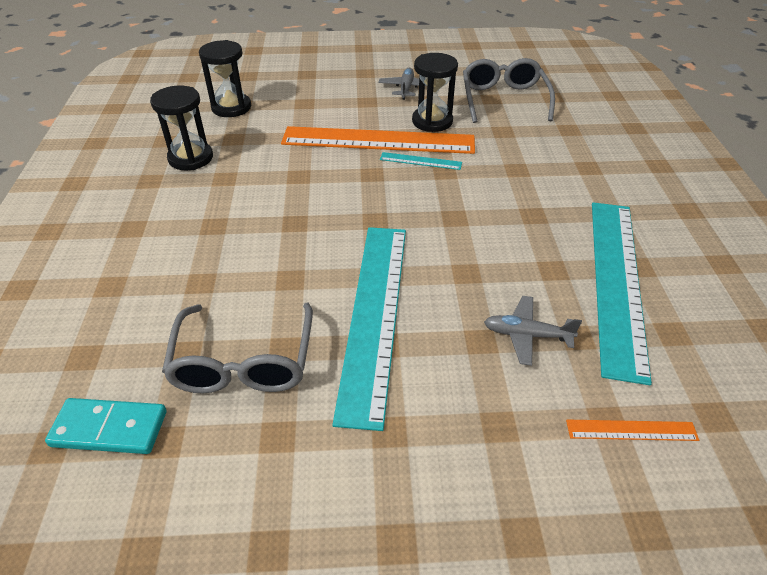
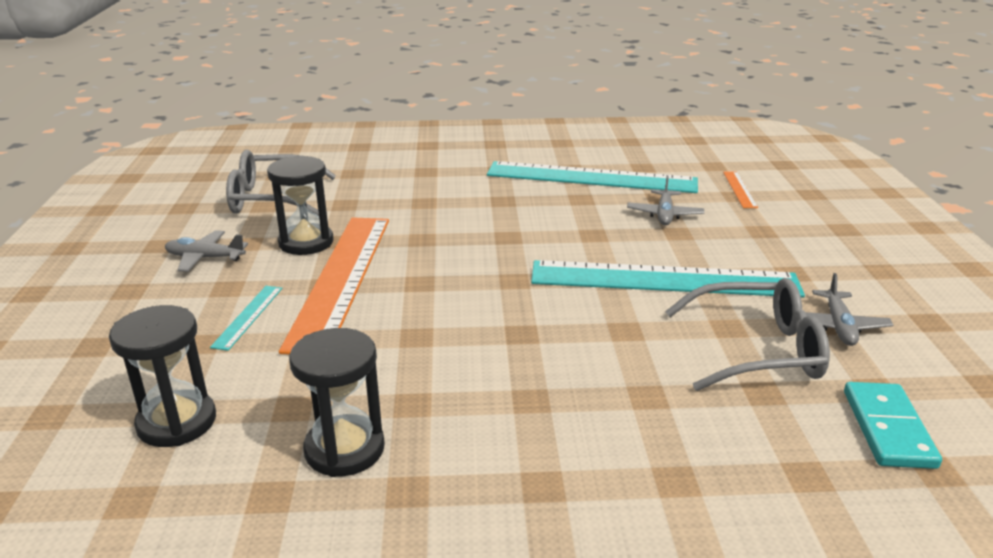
camera: 90 degrees left, 15 degrees down
turquoise ruler [380,152,462,170] -> turquoise ruler moved to [210,286,282,351]
none -> grey plane [805,273,894,346]

